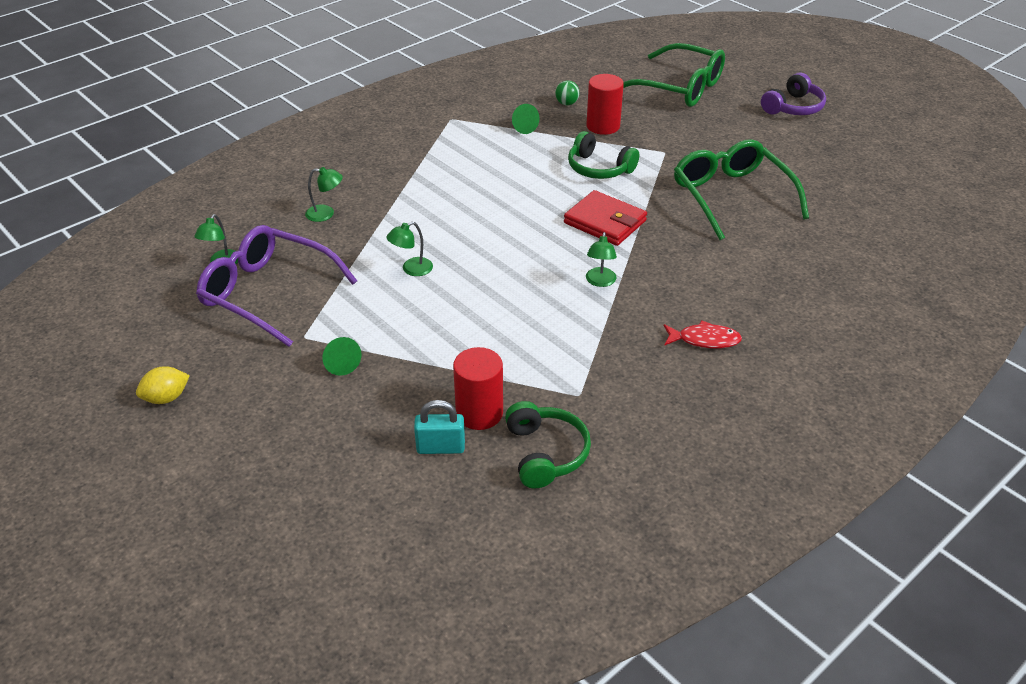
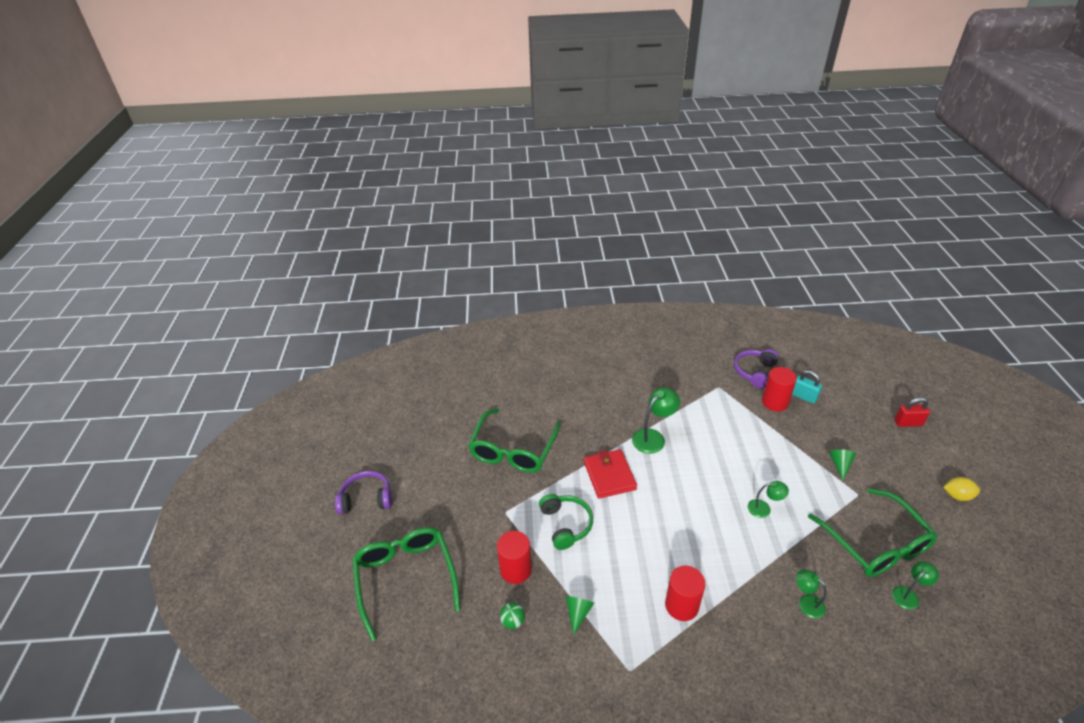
camera: 140 degrees left, 0 degrees up
purple glasses [196,225,357,347] -> green glasses [808,488,938,577]
green headphones [505,401,591,489] -> purple headphones [734,349,779,388]
green lamp [586,232,617,287] -> green lamp [632,387,680,454], size x1.62
red fish [664,320,742,349] -> none
none -> red cylinder [665,566,705,621]
none -> red padlock [894,397,930,427]

